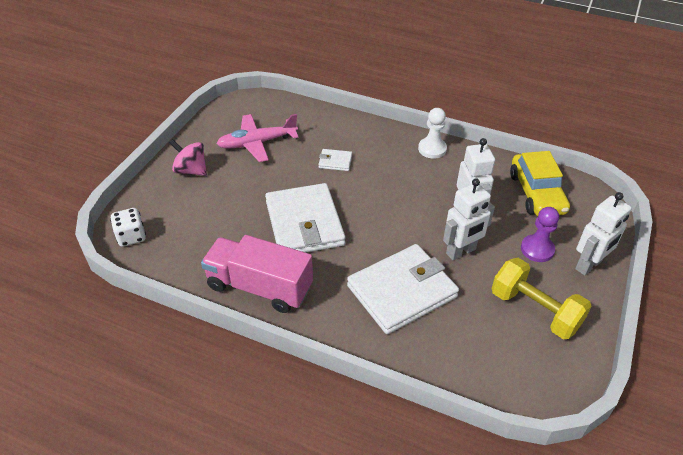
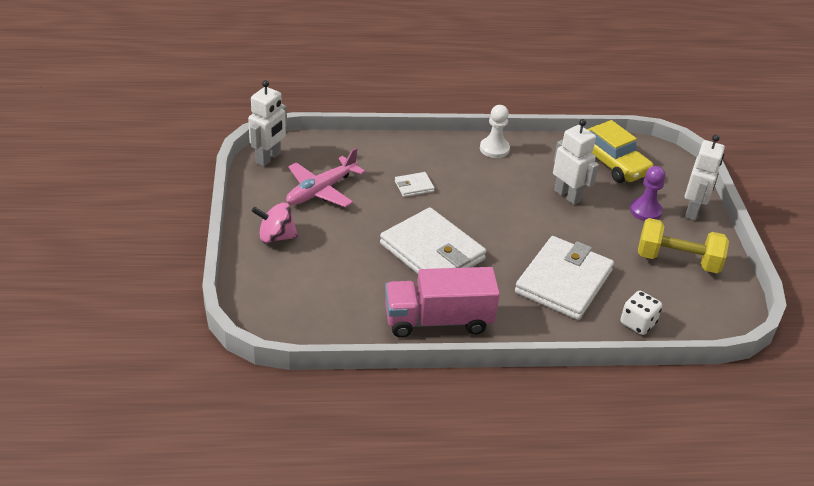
camera: 30 degrees left, 5 degrees down
white dice [110,208,146,247] -> white dice moved to [620,291,662,335]
white robot [443,178,495,260] -> white robot moved to [248,80,287,166]

